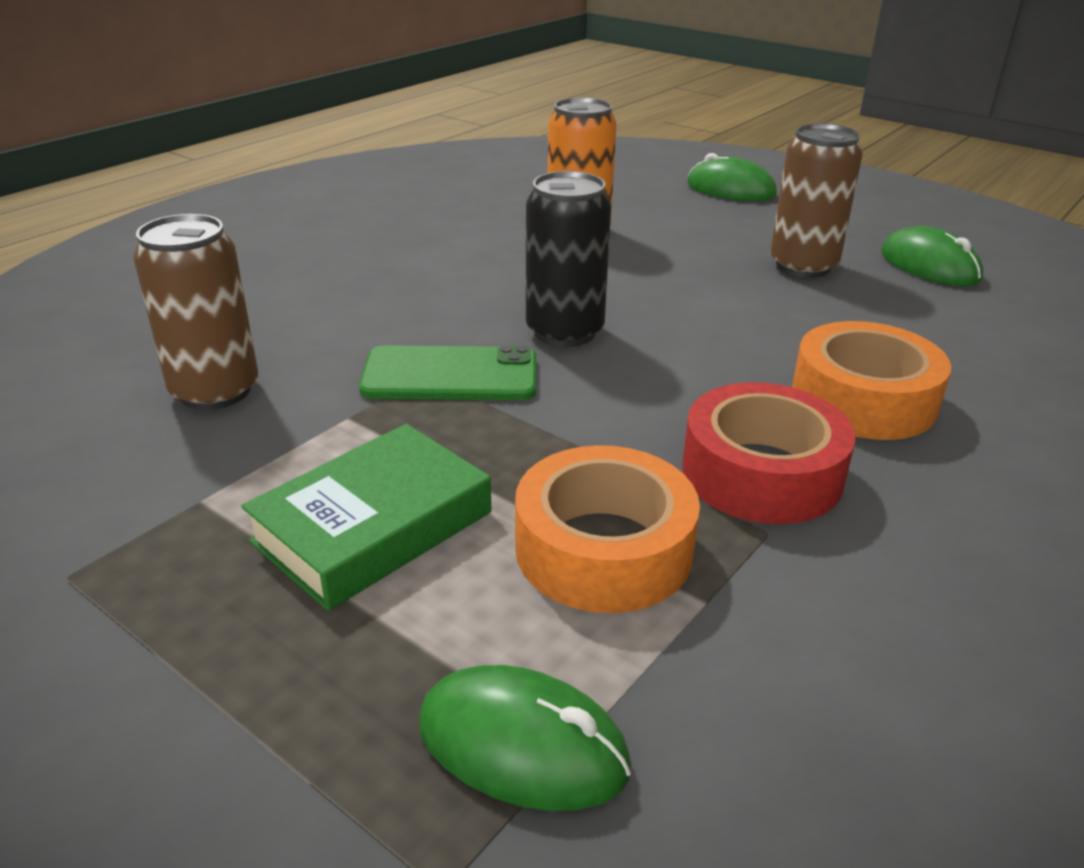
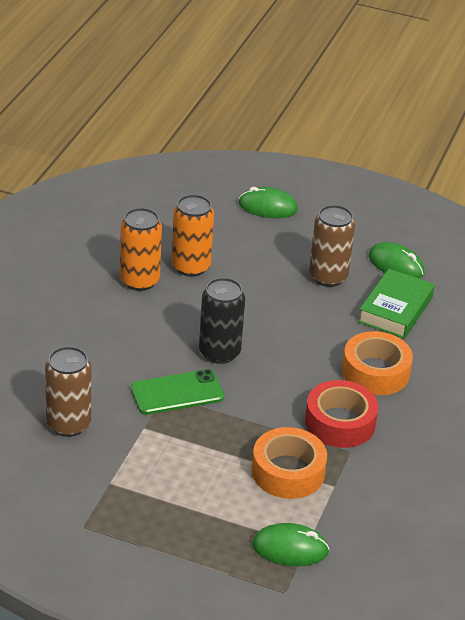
camera: 20 degrees left, 5 degrees up
green book [241,424,491,611] -> green book moved to [358,268,435,339]
none -> orange can [120,208,162,291]

